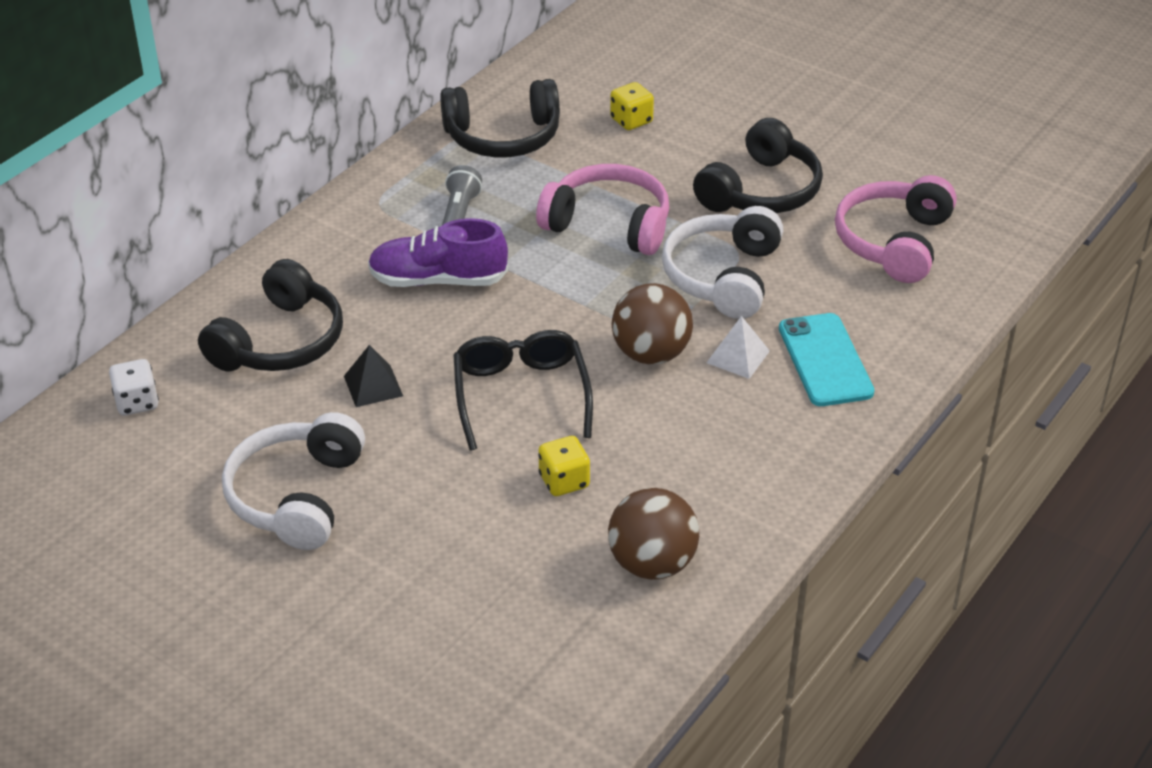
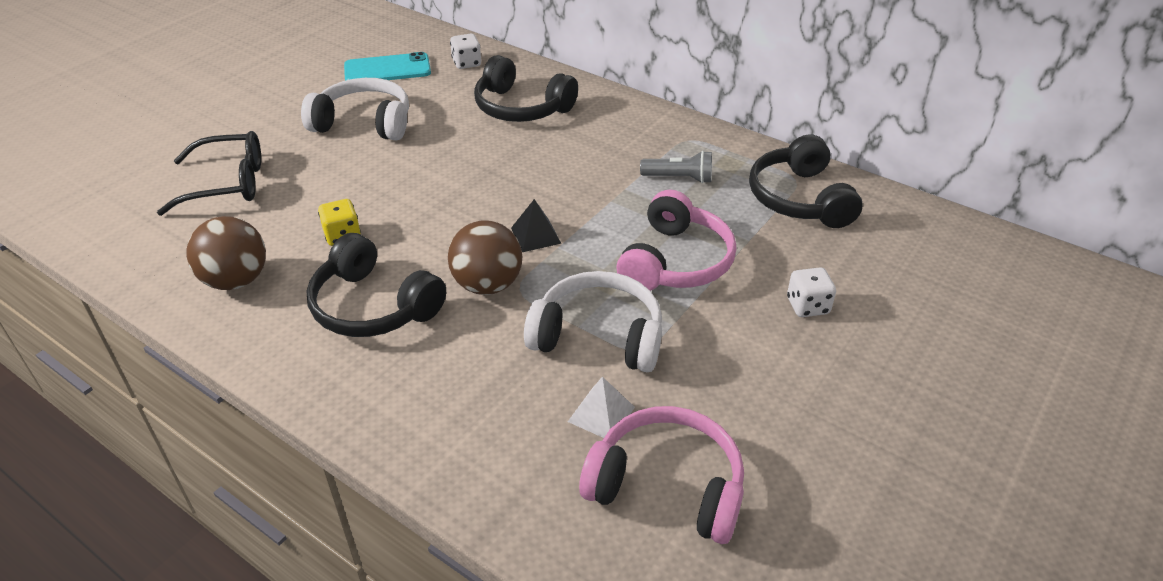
camera: 90 degrees right, 0 degrees up
black pyramid [344,345,403,407] -> black pyramid moved to [511,199,562,252]
purple shoe [368,218,508,287] -> none
black glasses [454,330,593,451] -> black glasses moved to [157,131,261,216]
yellow dice [610,82,654,130] -> none
black headphones [693,118,823,213] -> black headphones moved to [306,233,446,337]
white pyramid [706,316,770,379] -> white pyramid moved to [568,377,635,438]
turquoise phone [779,313,874,406] -> turquoise phone moved to [344,52,431,81]
none -> white dice [787,267,836,317]

